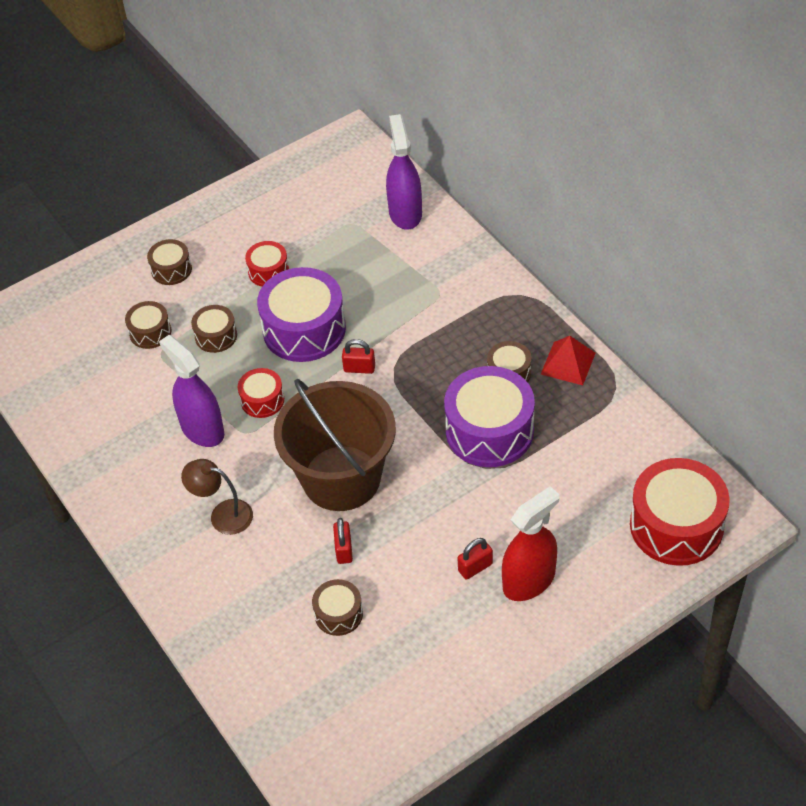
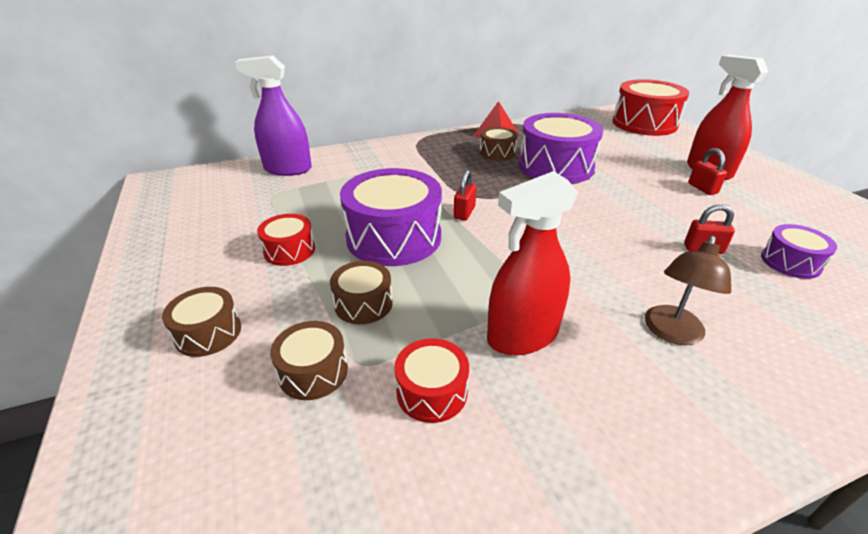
camera: 80 degrees left, 15 degrees down
purple spray bottle [159,335,224,447] -> red spray bottle [487,171,579,356]
red drum [238,368,284,418] -> red drum moved to [395,338,469,423]
brown bucket [274,379,396,511] -> none
brown drum [312,579,363,636] -> purple drum [761,224,837,279]

